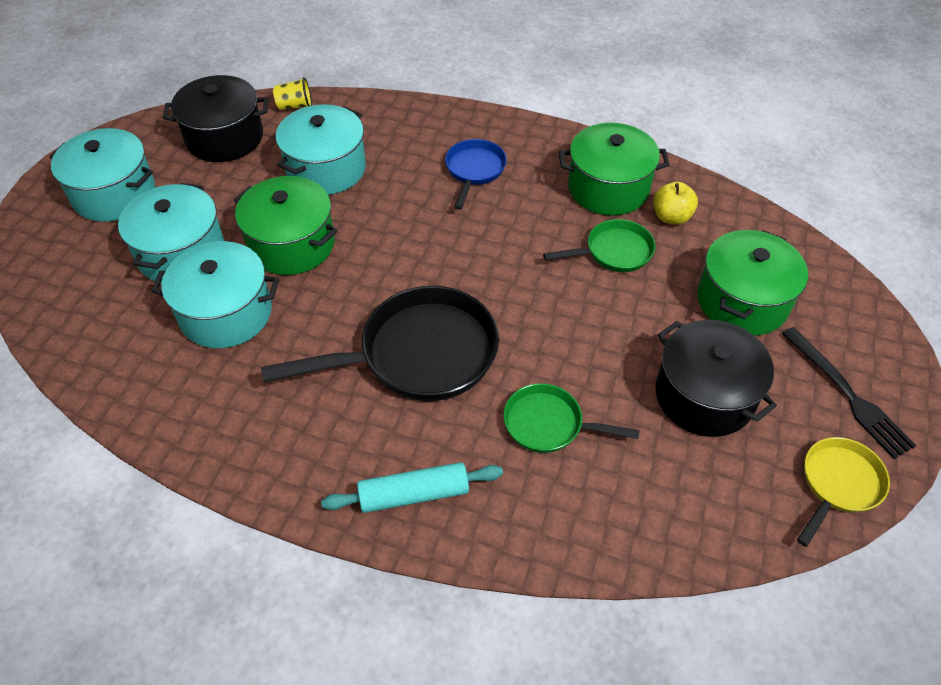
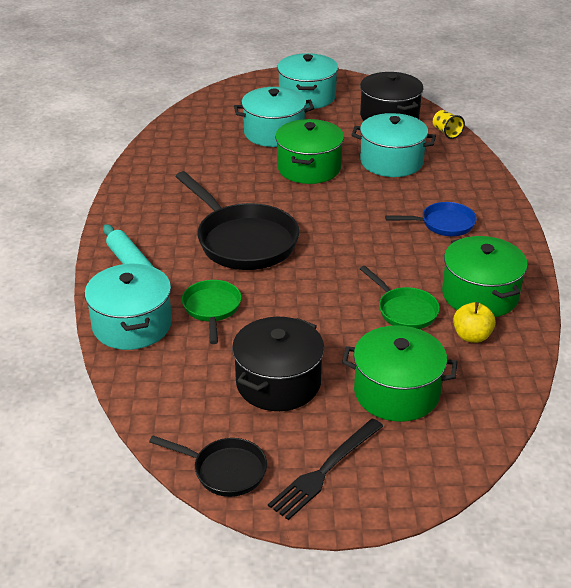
camera: 70 degrees right, 15 degrees down
turquoise pot [152,241,279,348] -> turquoise pot moved to [85,264,172,350]
yellow pan [797,437,890,547] -> black pan [149,436,267,497]

